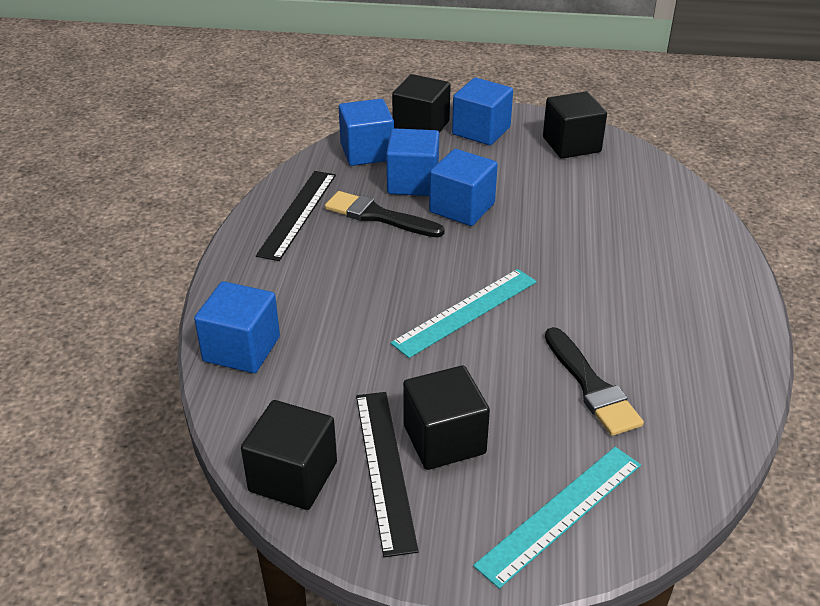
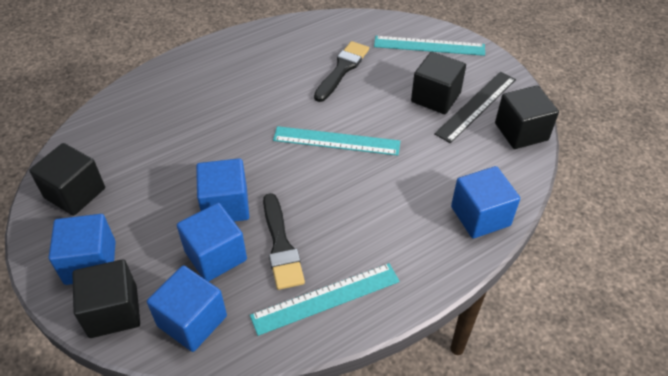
camera: 130 degrees left, 10 degrees up
black ruler [256,171,336,261] -> turquoise ruler [250,263,400,336]

